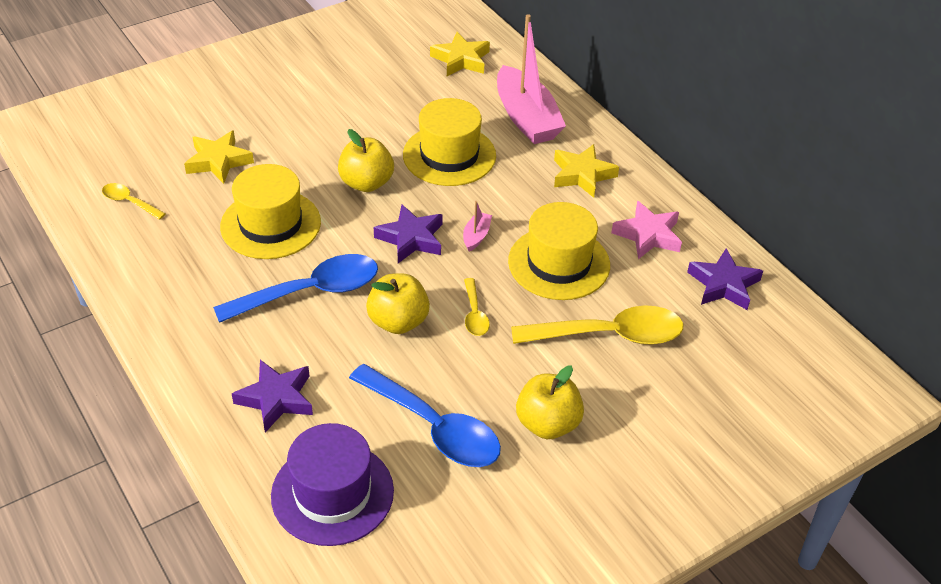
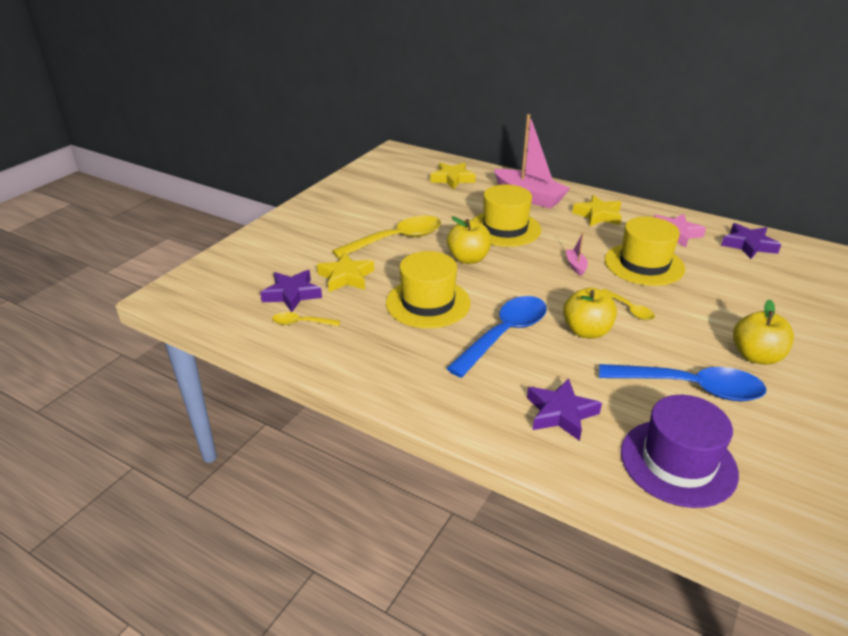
camera: 25 degrees left, 10 degrees down
purple star [374,205,443,263] -> purple star moved to [260,270,322,312]
yellow spoon [511,305,683,345] -> yellow spoon moved to [332,216,441,259]

